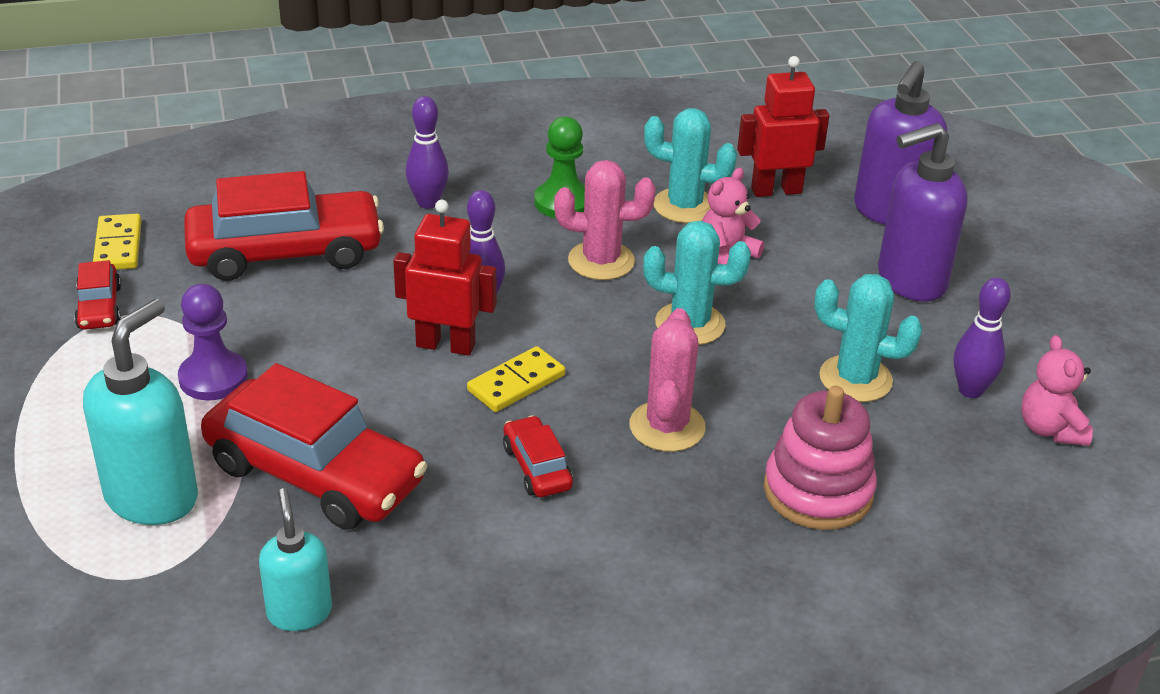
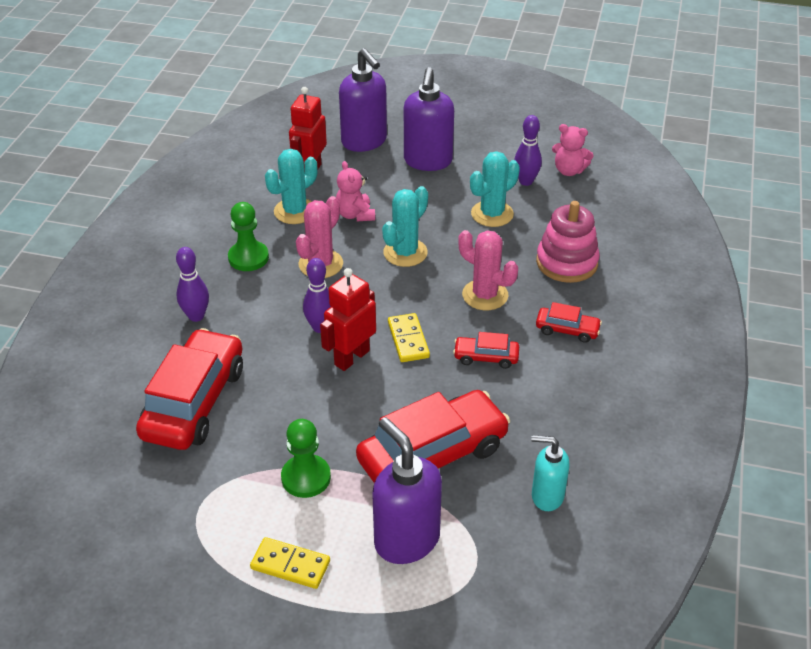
camera: 60 degrees left, 5 degrees up
red car [74,260,121,330] -> red car moved to [536,302,602,343]
turquoise soap dispenser [83,299,198,525] -> purple soap dispenser [372,417,442,564]
yellow domino [93,214,142,270] -> yellow domino moved to [250,537,330,589]
purple pawn [178,284,248,400] -> green pawn [281,419,331,498]

